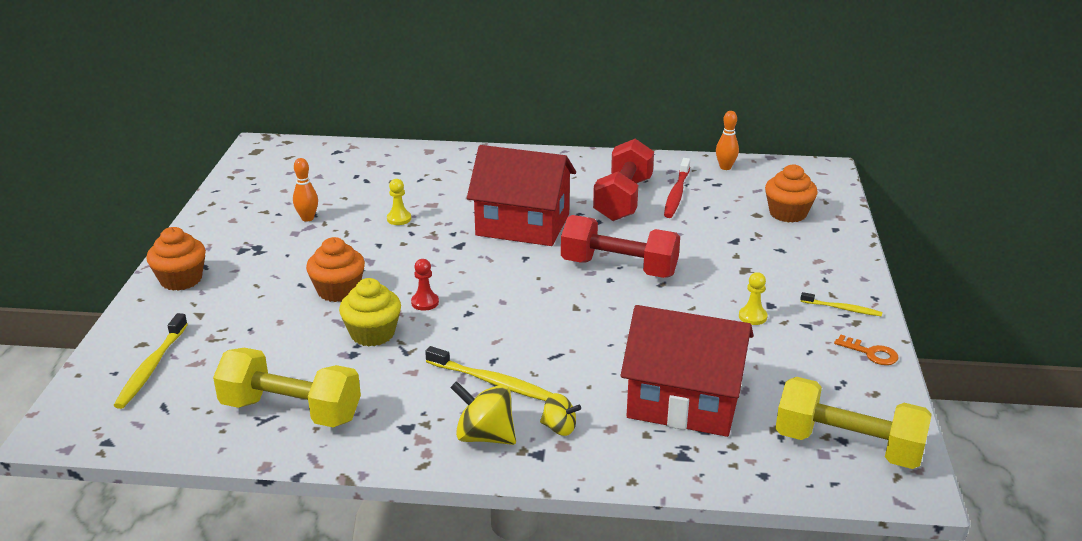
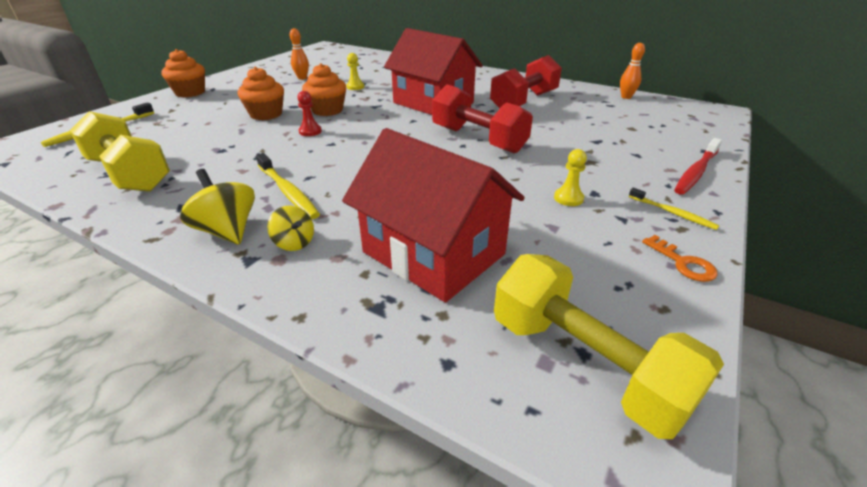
camera: 25 degrees right, 5 degrees up
yellow cupcake [339,278,401,346] -> none
red toothbrush [664,158,690,218] -> red toothbrush moved to [674,138,722,195]
orange cupcake [765,164,818,223] -> orange cupcake moved to [302,63,346,116]

